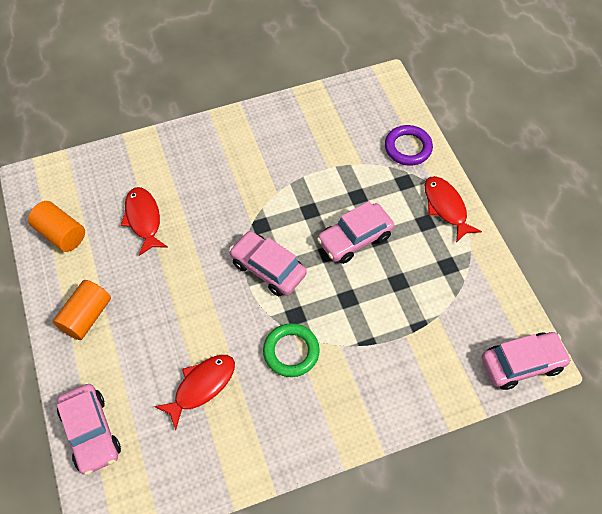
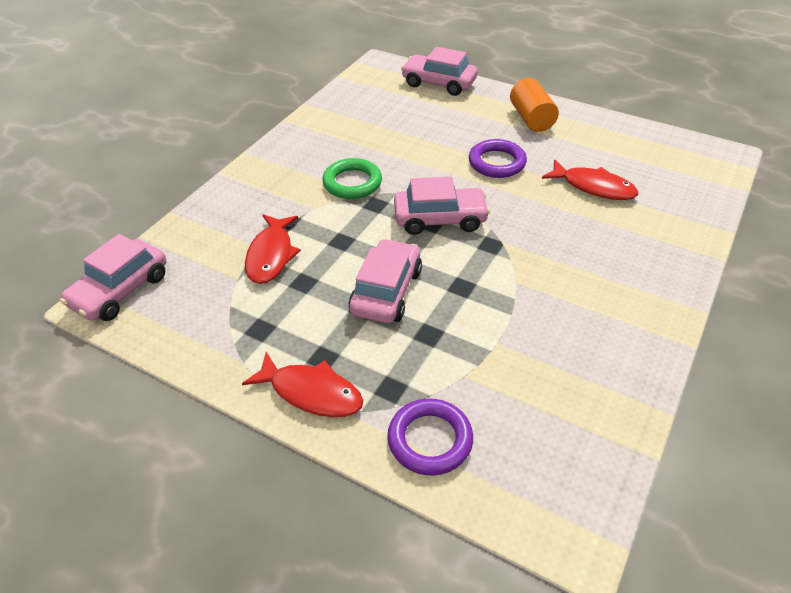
camera: 140 degrees right, 15 degrees down
orange cylinder [28,201,85,252] -> none
red fish [154,355,235,430] -> red fish moved to [245,214,301,284]
none -> purple ring [469,139,527,178]

